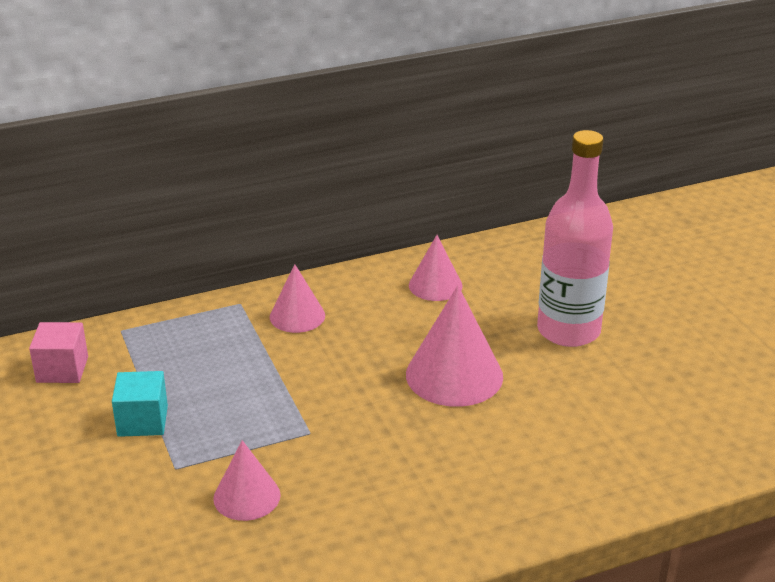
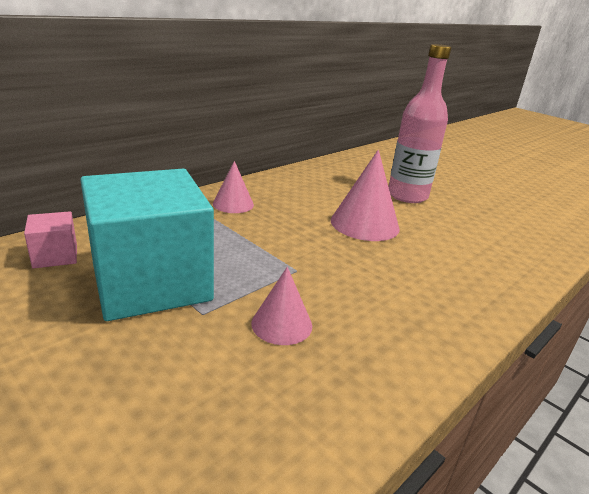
camera: 25 degrees left, 5 degrees down
turquoise cube [112,371,168,437] -> turquoise cube [81,169,214,321], size x2.40
pink cone [409,235,463,301] -> none

